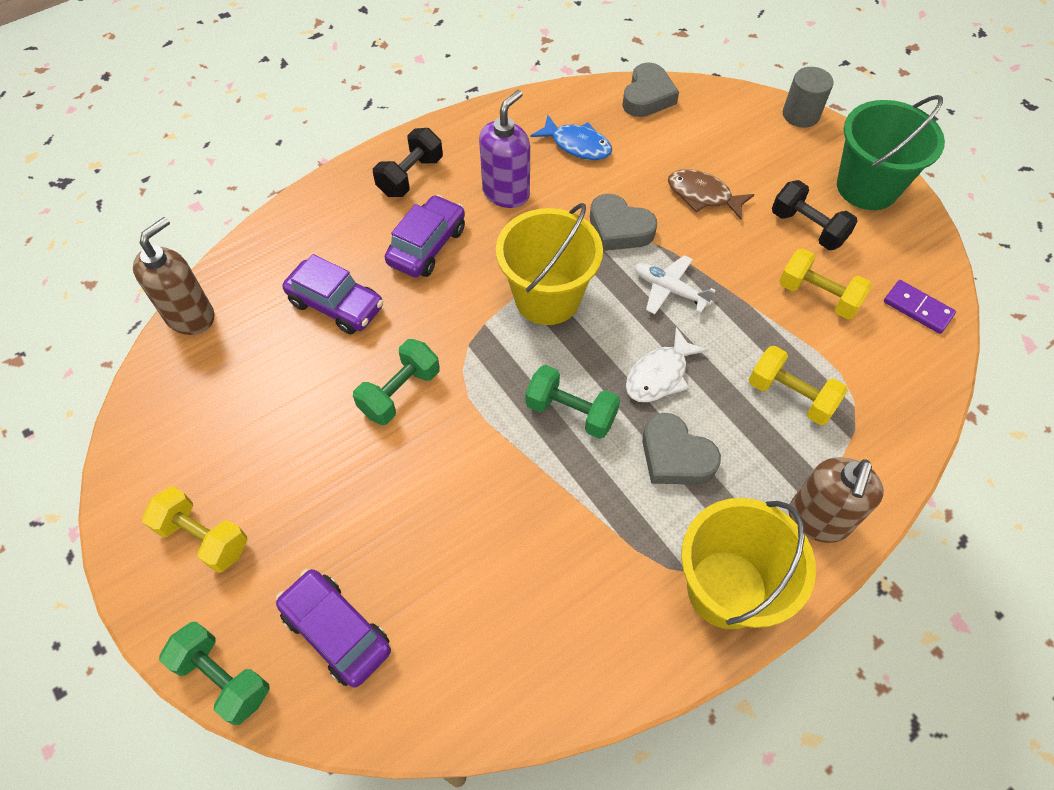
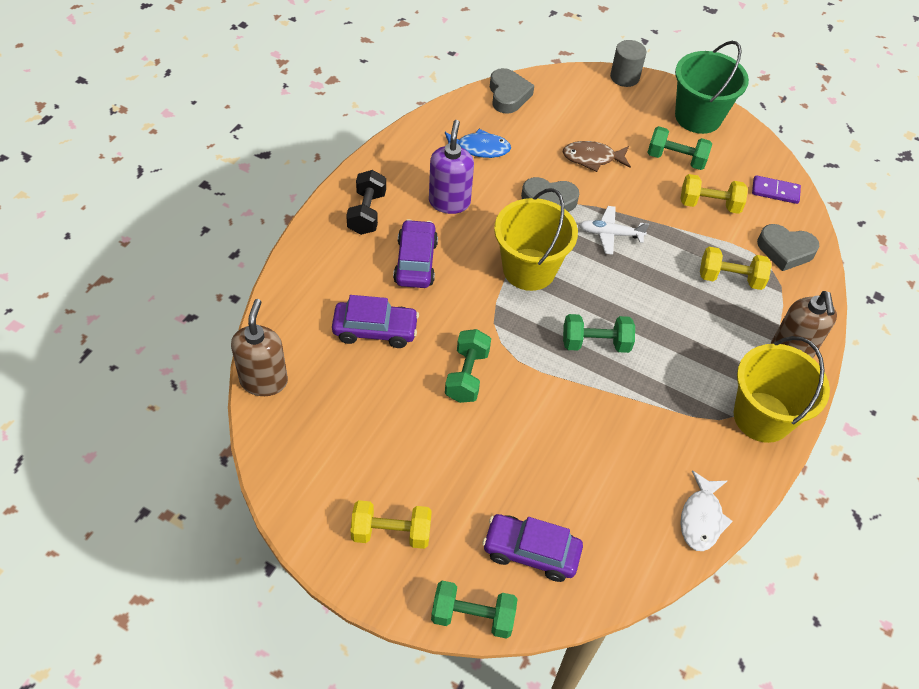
camera: 30 degrees left, 5 degrees down
white fish [626,327,708,402] -> white fish moved to [680,470,733,551]
grey heart [642,413,721,485] -> grey heart moved to [757,224,819,271]
black dumbbell [772,180,858,250] -> green dumbbell [647,126,712,170]

